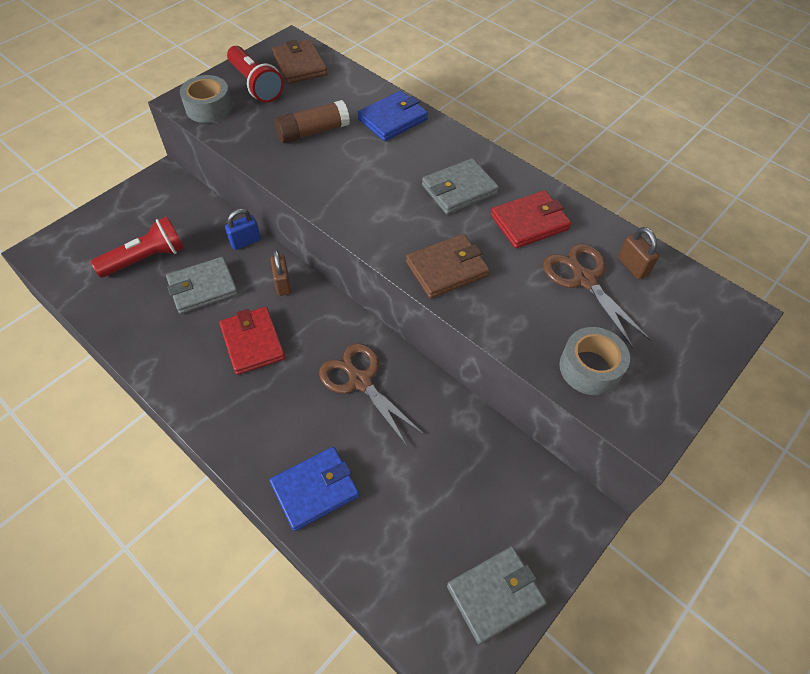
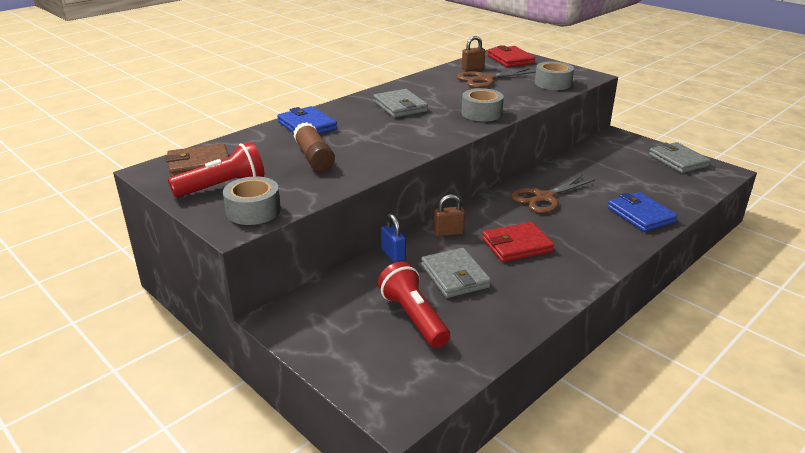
camera: 85 degrees left, 25 degrees down
brown wallet [406,234,490,299] -> grey tape [462,88,504,122]
red wallet [491,190,571,248] -> red wallet moved to [487,45,535,67]

